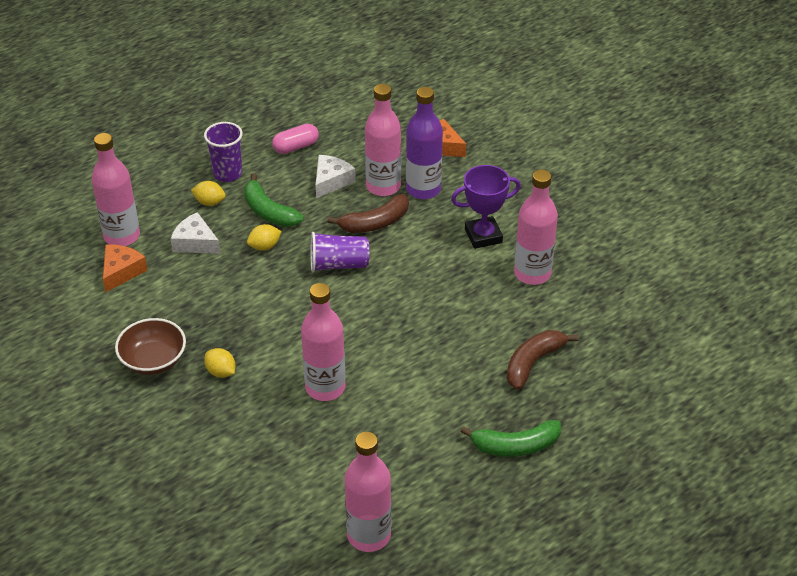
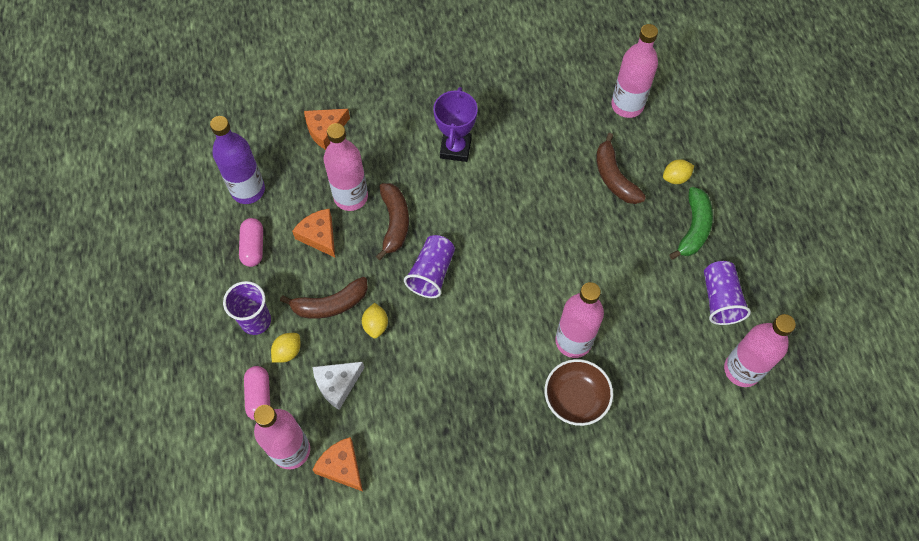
camera: 65 degrees left, 20 degrees up
brown bowl [115,318,186,375] -> brown bowl moved to [545,359,613,426]
yellow lemon [204,348,235,378] -> yellow lemon moved to [663,160,694,184]
green banana [244,174,303,227] -> brown banana [280,277,368,319]
white cheese [316,155,356,198] -> orange cheese [292,209,335,257]
purple bottle [406,87,443,199] -> purple bottle moved to [210,116,265,204]
pink bottle [514,170,558,285] -> pink bottle moved to [611,24,658,118]
none -> pink capsule [244,366,270,420]
none -> purple cup [704,261,751,325]

